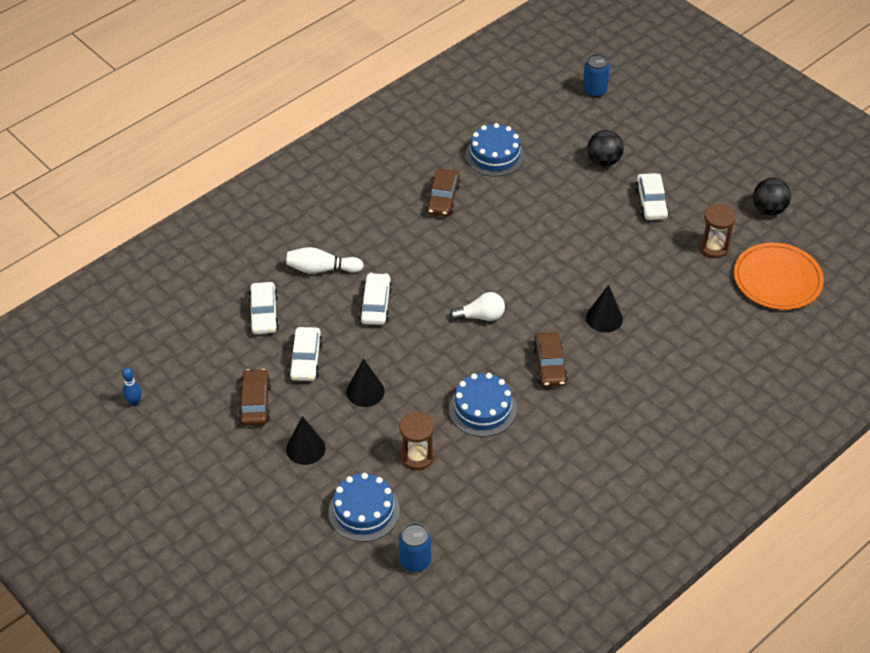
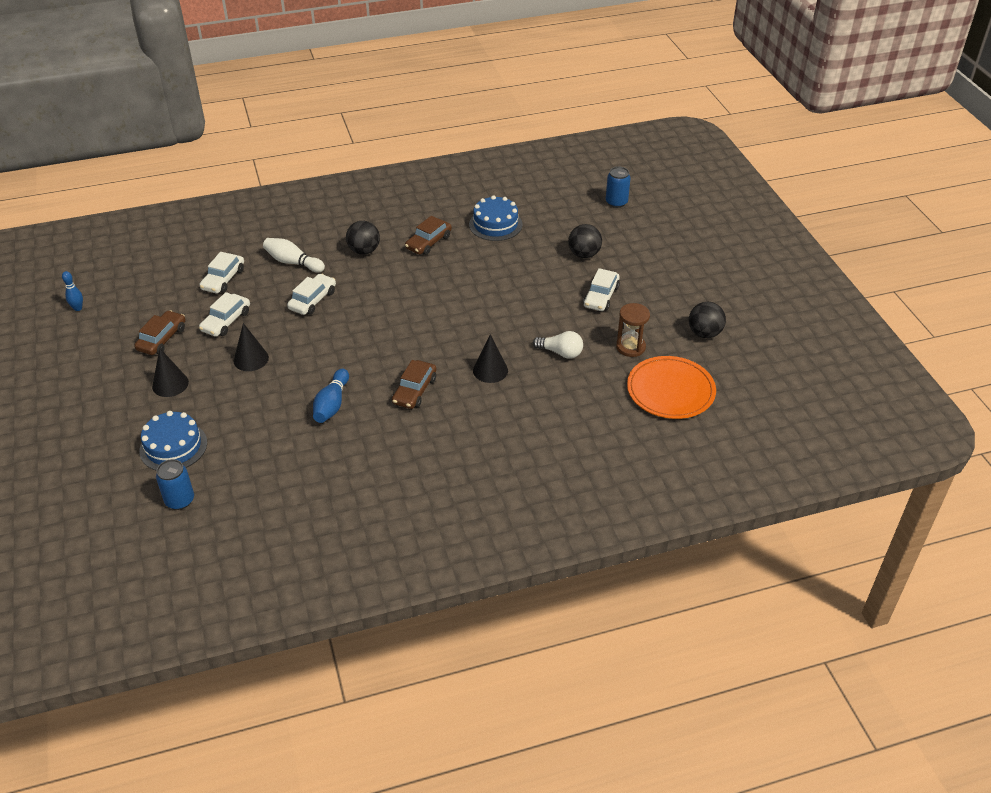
camera: 25 degrees right, 5 degrees down
brown hourglass [399,412,434,470] -> none
blue cake [449,373,517,437] -> blue bowling pin [313,369,349,423]
white light bulb [450,292,505,321] -> white light bulb moved to [533,331,583,359]
none -> black ball [346,221,380,255]

